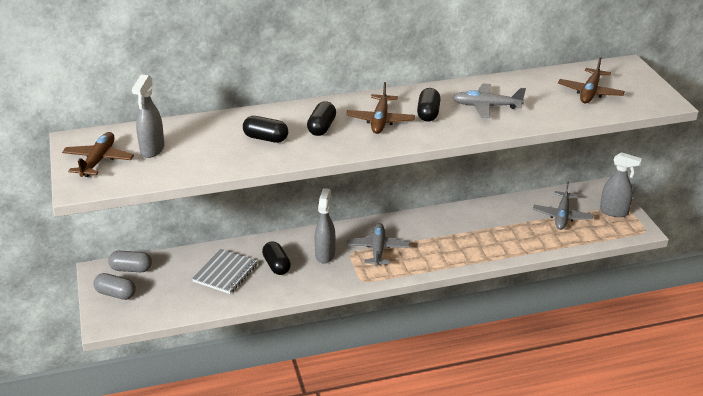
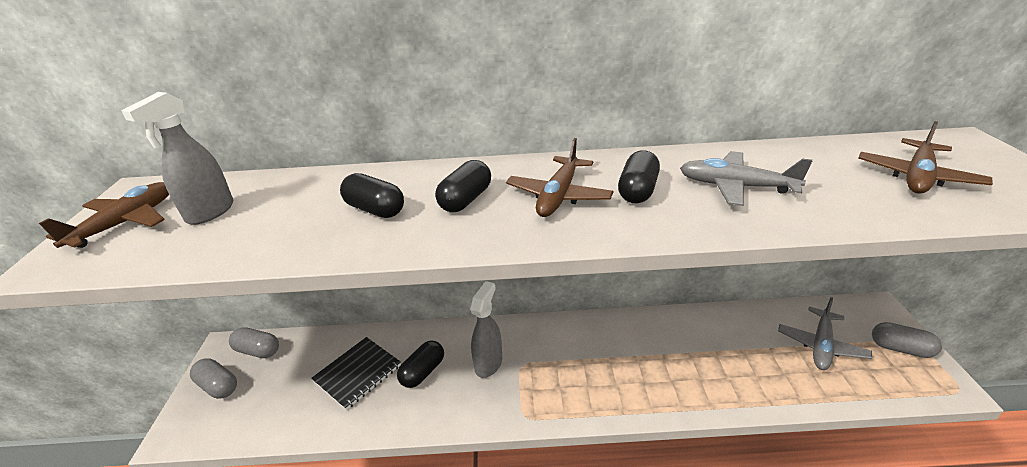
camera: 15 degrees right, 0 degrees up
grey notebook [192,249,258,294] -> black notebook [311,337,401,410]
black capsule [262,241,291,275] -> black capsule turned 45 degrees clockwise [397,340,444,388]
grey plane [347,223,409,267] -> none
grey spray bottle [600,152,642,217] -> grey capsule [872,322,942,358]

